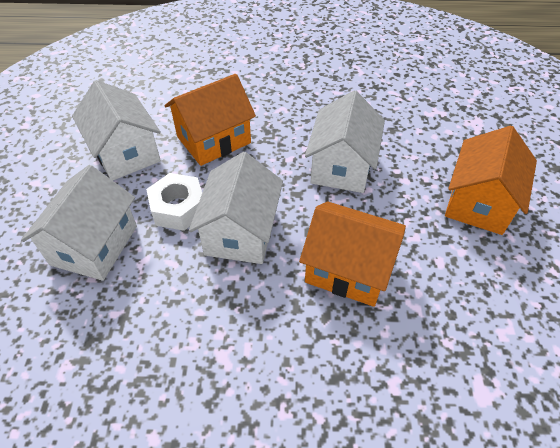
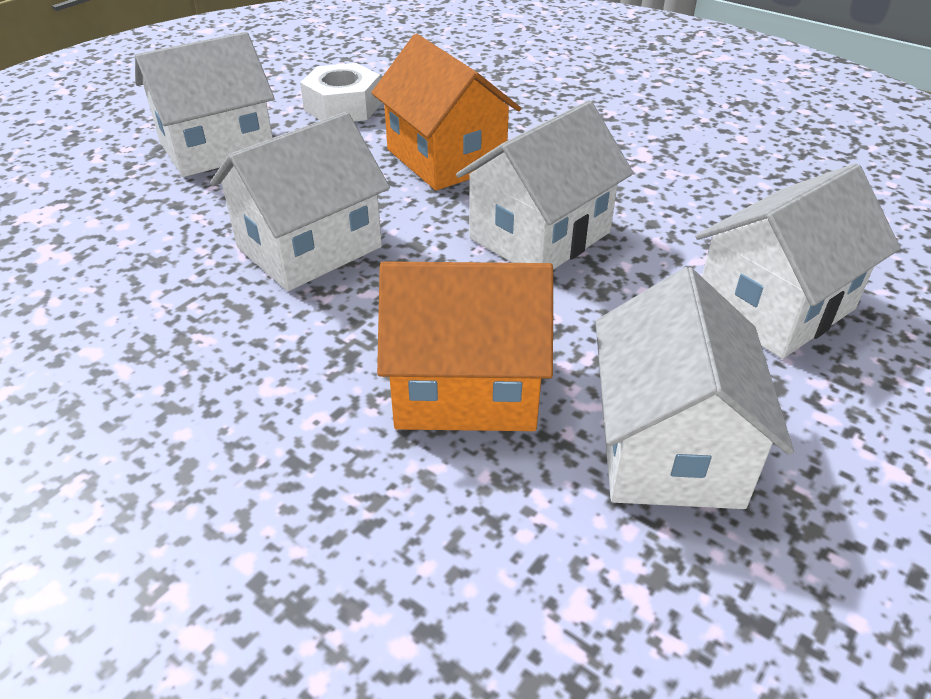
camera: 145 degrees left, 10 degrees down
white nut [146,173,202,231] -> white nut moved to [300,63,382,121]
orange house [445,126,537,235] -> white house [135,32,275,177]

